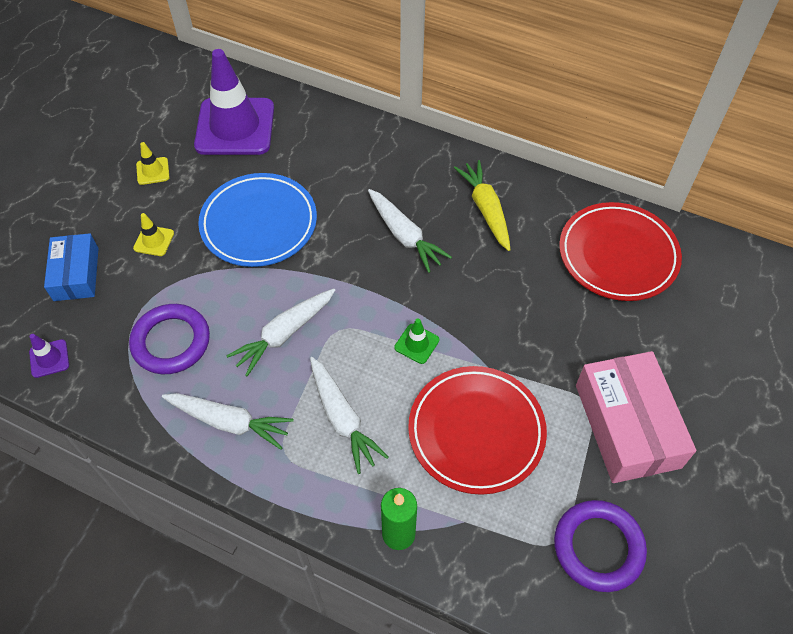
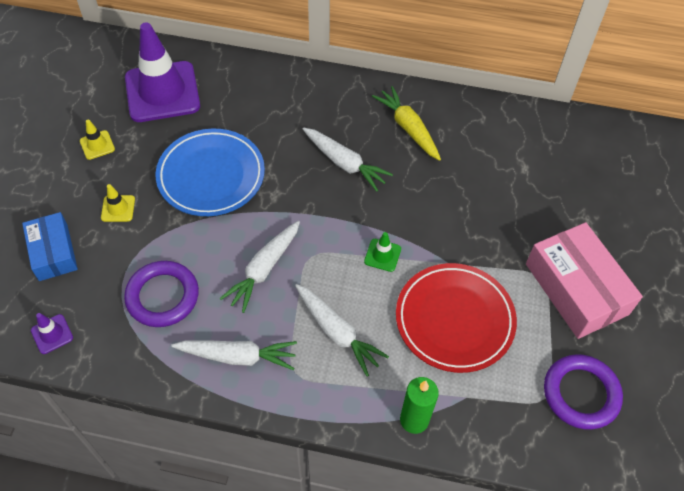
camera: 15 degrees left, 0 degrees up
red plate [559,202,682,301] -> none

